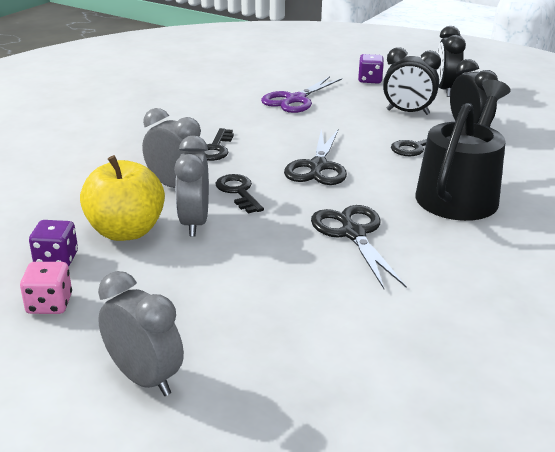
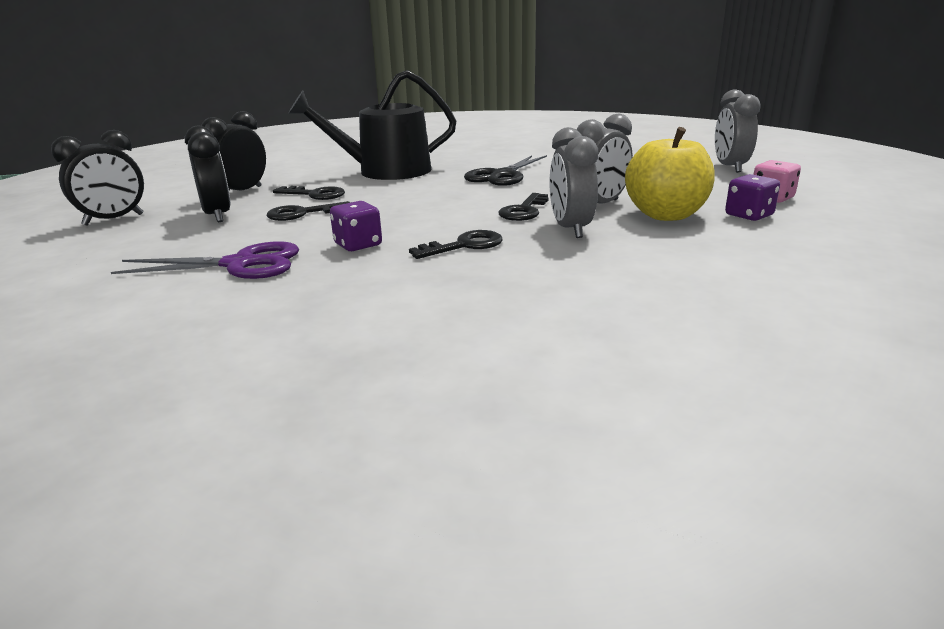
camera: 130 degrees left, 5 degrees down
black scissors [284,129,347,185] -> none
purple dice [358,54,384,83] -> purple dice moved to [330,201,382,251]
none -> black key [267,201,350,221]

